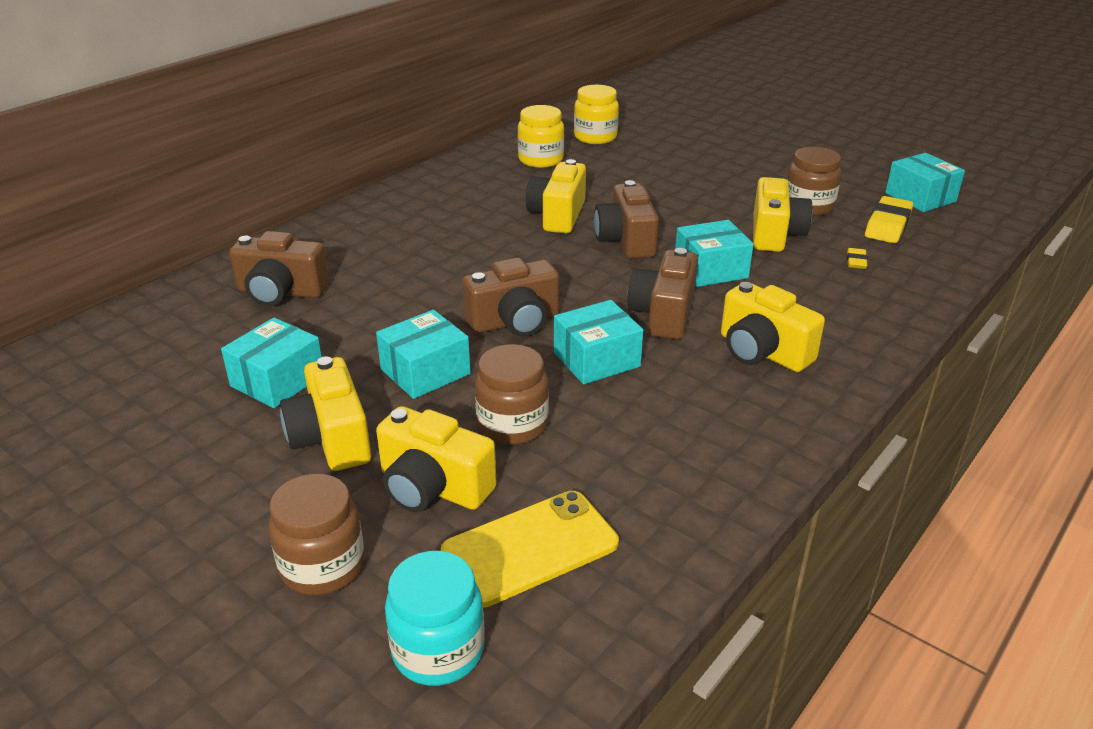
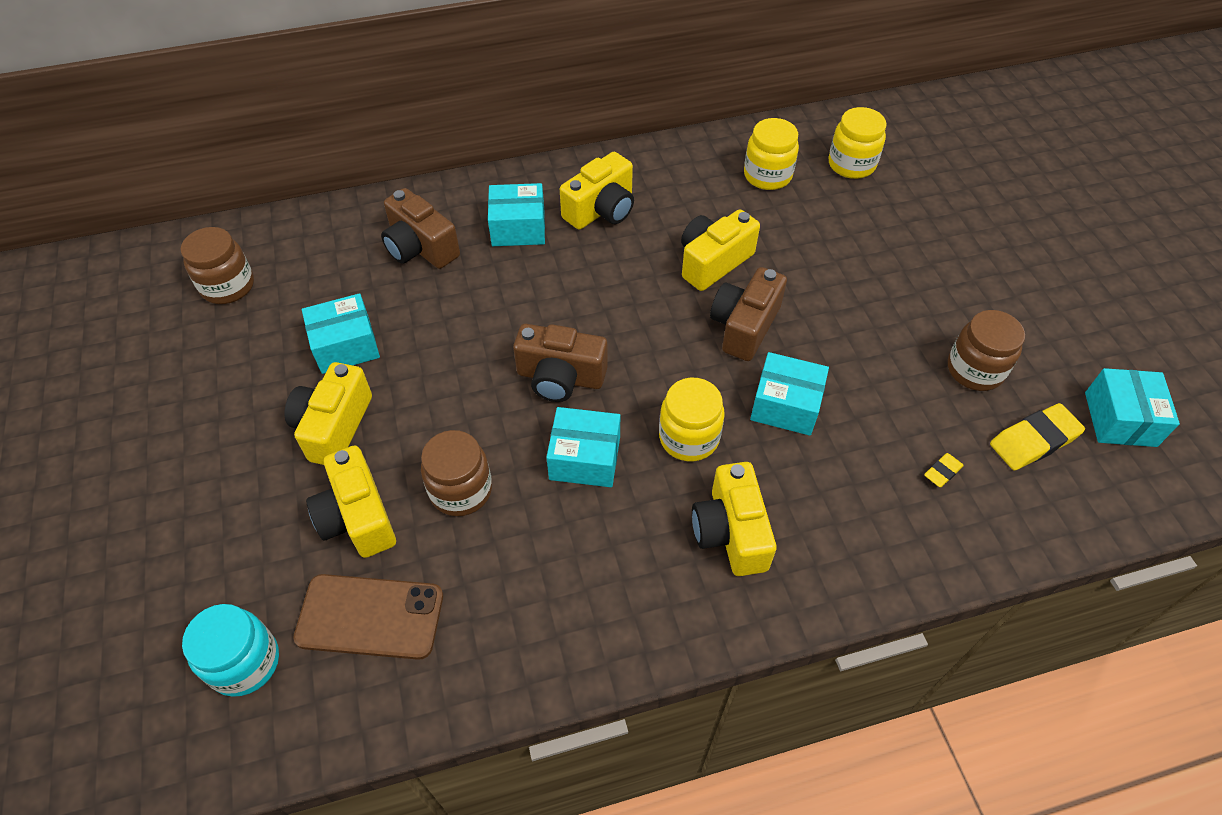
camera: 35 degrees right, 20 degrees up
brown jar [269,474,365,595] -> brown jar moved to [181,227,254,304]
turquoise box [376,310,471,399] -> turquoise box moved to [488,183,545,246]
yellow phone [441,491,619,608] -> brown phone [293,574,443,660]
brown camera [627,248,698,340] -> yellow jar [659,378,725,461]
yellow camera [753,177,812,252] -> yellow camera moved to [560,152,634,230]

